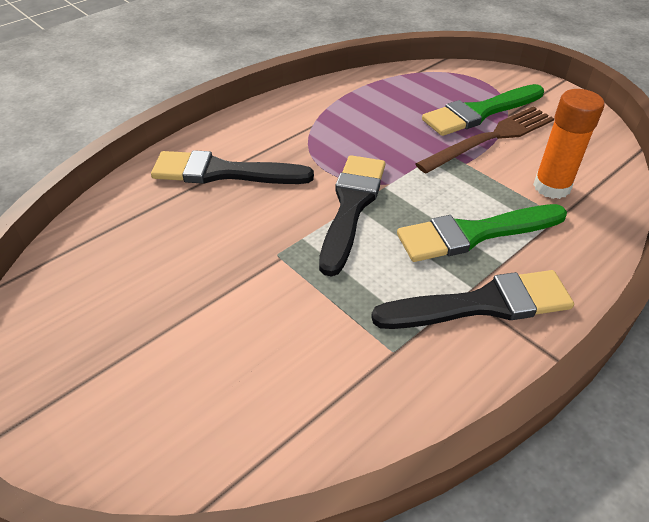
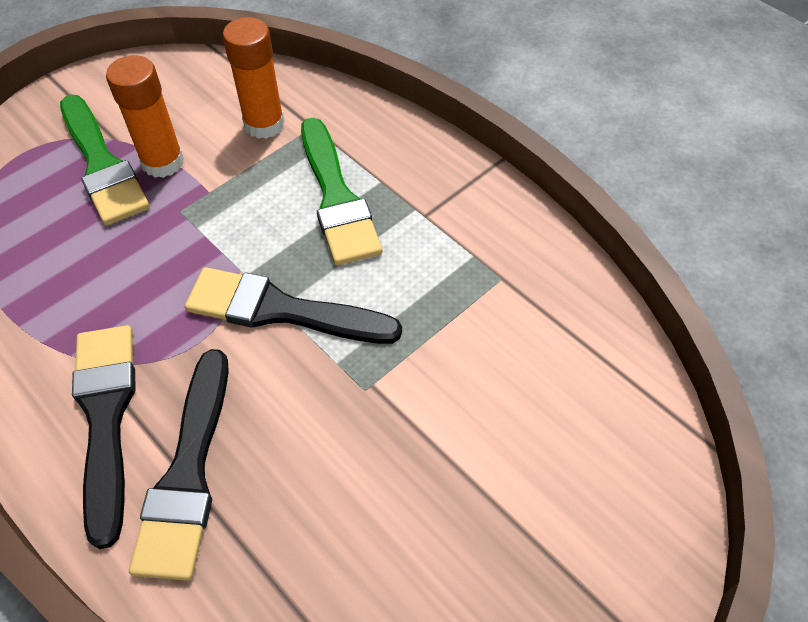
camera: 90 degrees left, 10 degrees up
black brush [371,270,574,329] -> black brush moved to [72,325,135,549]
brown fork [415,106,555,173] -> orange glue stick [106,55,184,178]

